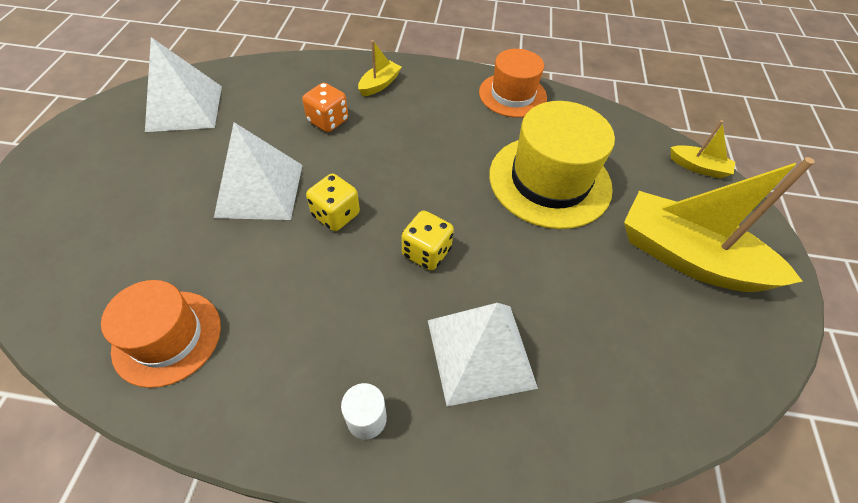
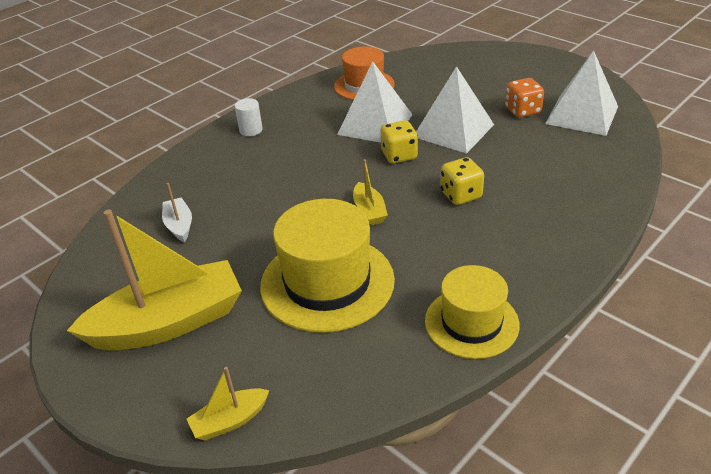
camera: 130 degrees right, 15 degrees down
orange dice [302,83,348,132] -> orange dice moved to [505,78,544,118]
yellow boat [358,40,402,96] -> yellow boat moved to [353,159,388,225]
yellow dice [402,211,454,270] -> yellow dice moved to [440,157,484,205]
white pyramid [428,303,538,406] -> white pyramid moved to [337,61,413,143]
orange hat [479,49,547,117] -> yellow hat [425,265,520,359]
none -> white boat [162,183,192,242]

